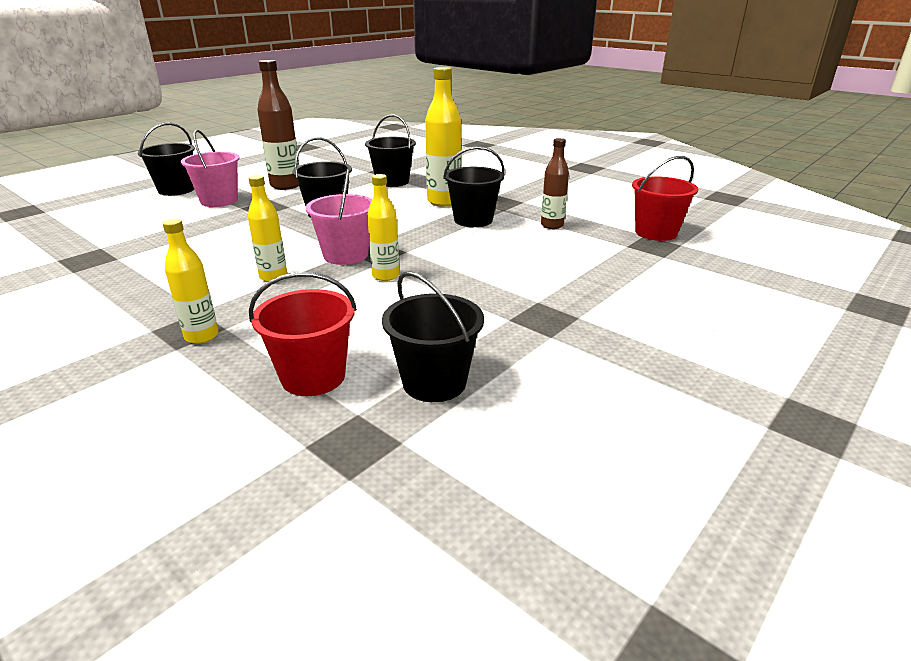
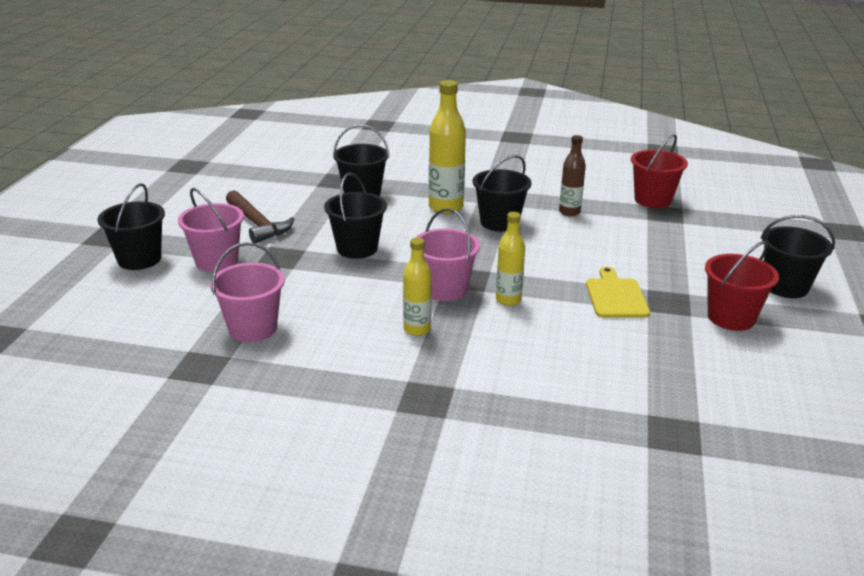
camera: 30 degrees left, 0 degrees up
yellow bottle [162,219,219,344] -> none
red bucket [249,272,357,396] -> red bucket moved to [705,241,779,331]
brown bottle [257,60,300,190] -> brown hammer [226,190,294,243]
black bucket [382,271,484,402] -> black bucket moved to [761,215,835,298]
none -> pink bucket [210,242,285,342]
none -> yellow cutting board [586,266,650,318]

